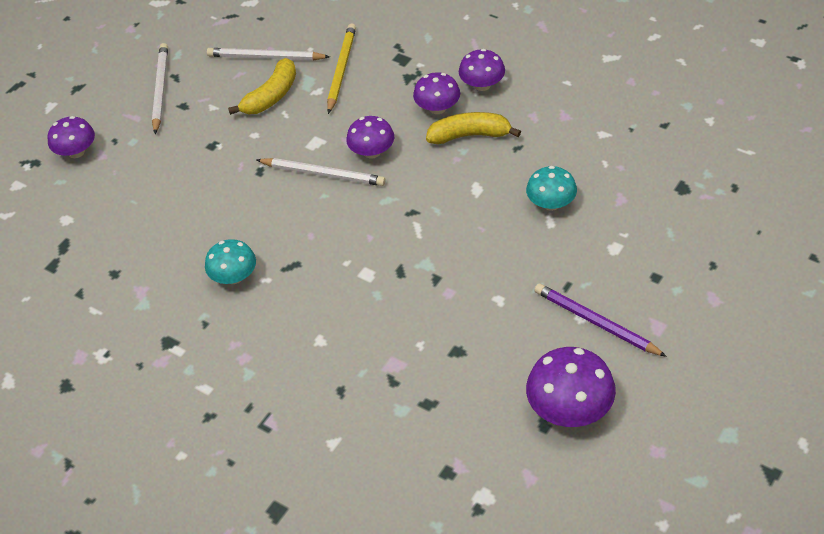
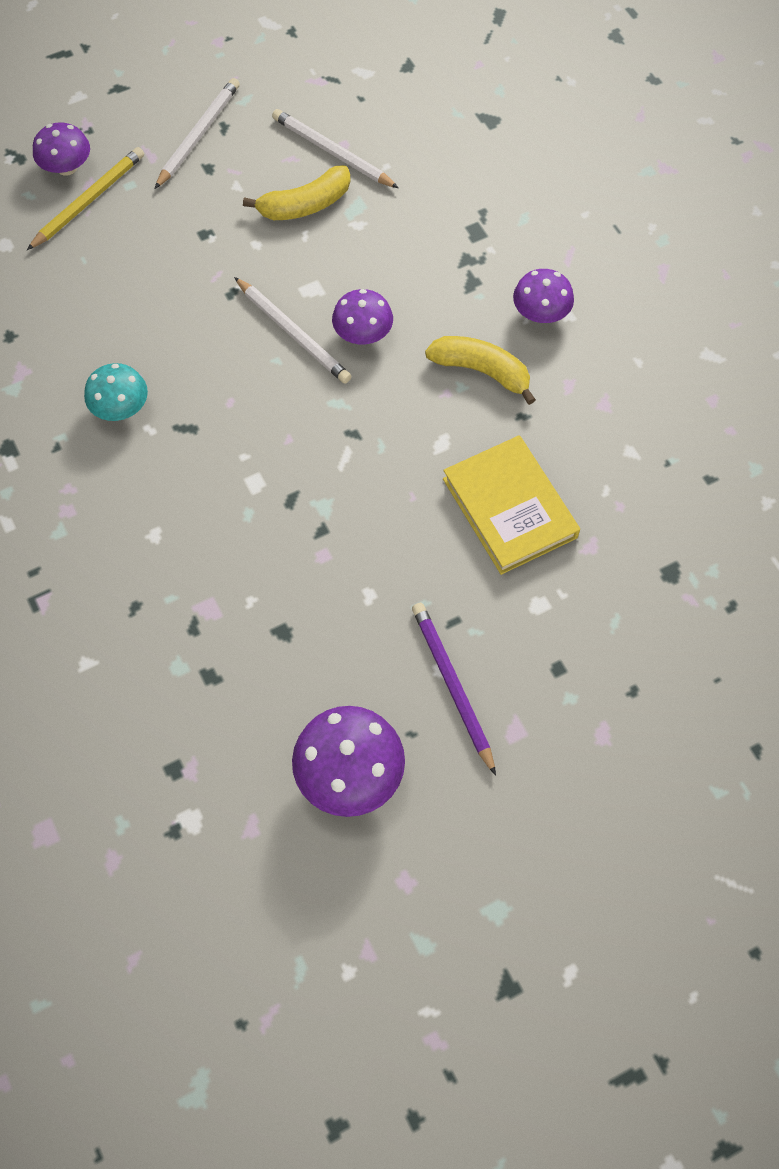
camera: 25 degrees right, 15 degrees up
yellow pencil [327,23,356,114] -> yellow pencil moved to [27,147,144,250]
purple mushroom [413,72,460,114] -> none
turquoise mushroom [526,166,577,211] -> yellow book [443,435,580,575]

